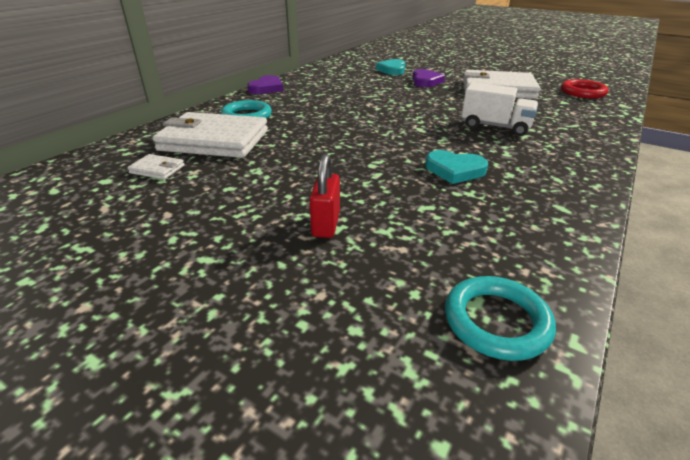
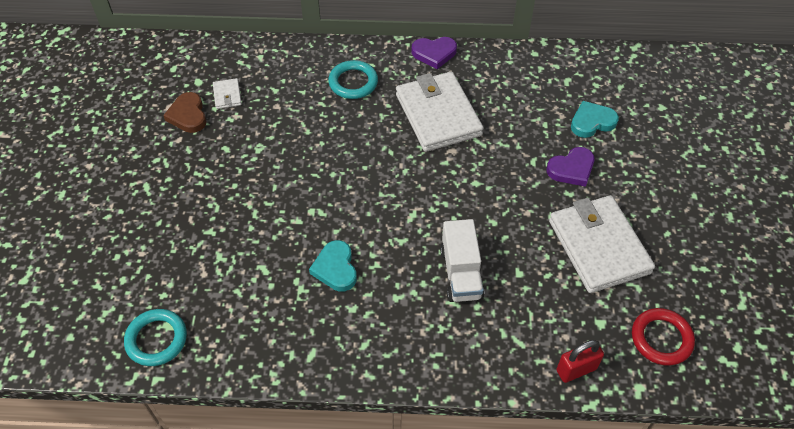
camera: 60 degrees right, 20 degrees up
white wallet [153,112,268,158] -> white wallet moved to [396,72,484,152]
red padlock [310,154,340,238] -> red padlock moved to [556,340,604,383]
none -> brown heart [163,92,206,133]

